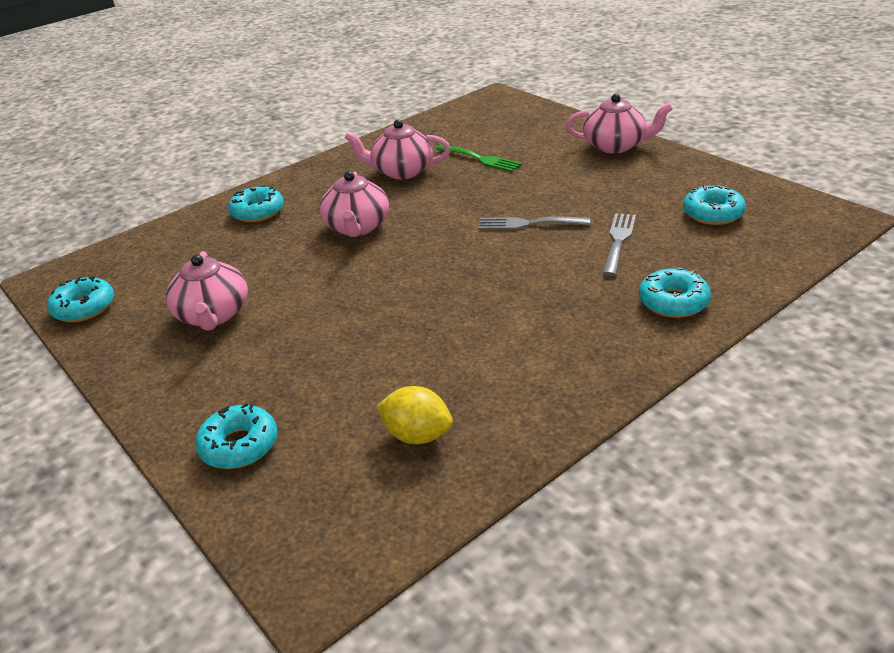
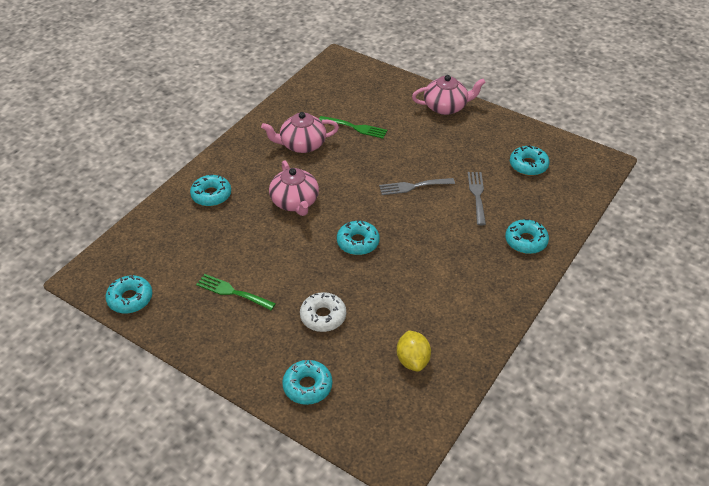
camera: 20 degrees left, 10 degrees up
pink teapot [166,251,248,331] -> green fork [196,274,276,310]
yellow lemon [376,386,453,444] -> yellow lemon turned 75 degrees clockwise [397,330,431,372]
none -> white donut [300,292,346,332]
none -> turquoise donut [337,220,380,255]

